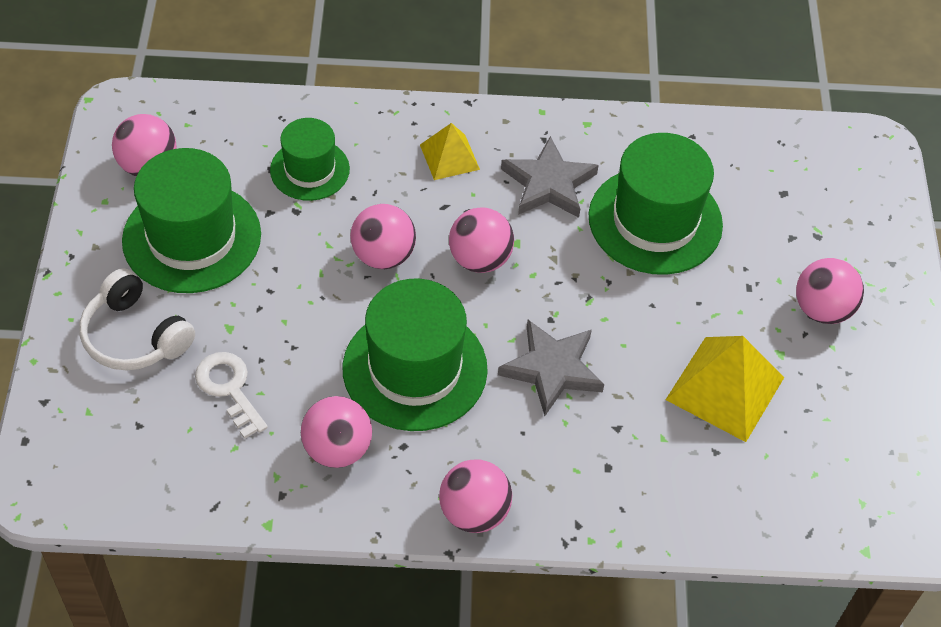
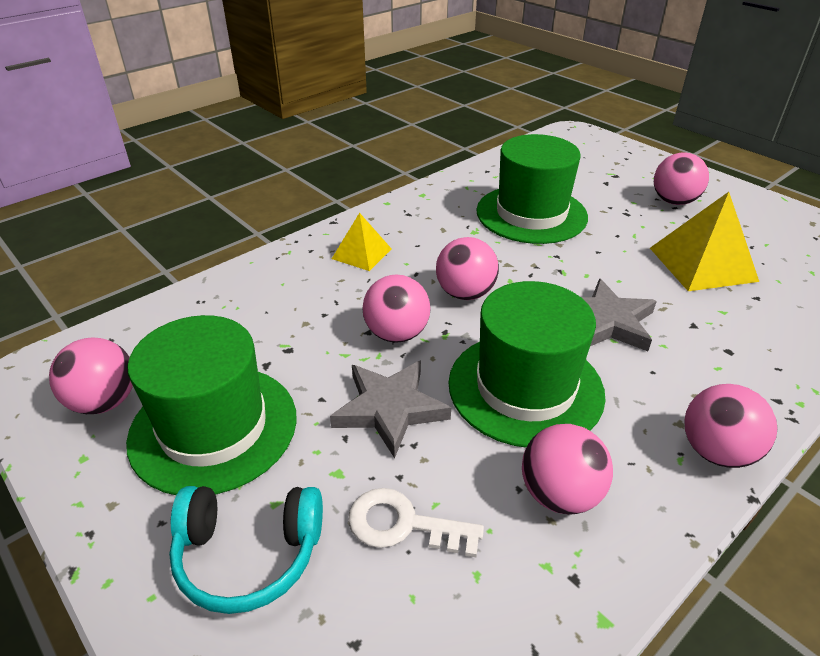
camera: 40 degrees left, 15 degrees down
white headphones [79,268,195,370] -> turquoise headphones [169,486,323,614]
green hat [270,118,350,201] -> none
grey star [501,136,599,218] -> grey star moved to [330,360,451,458]

